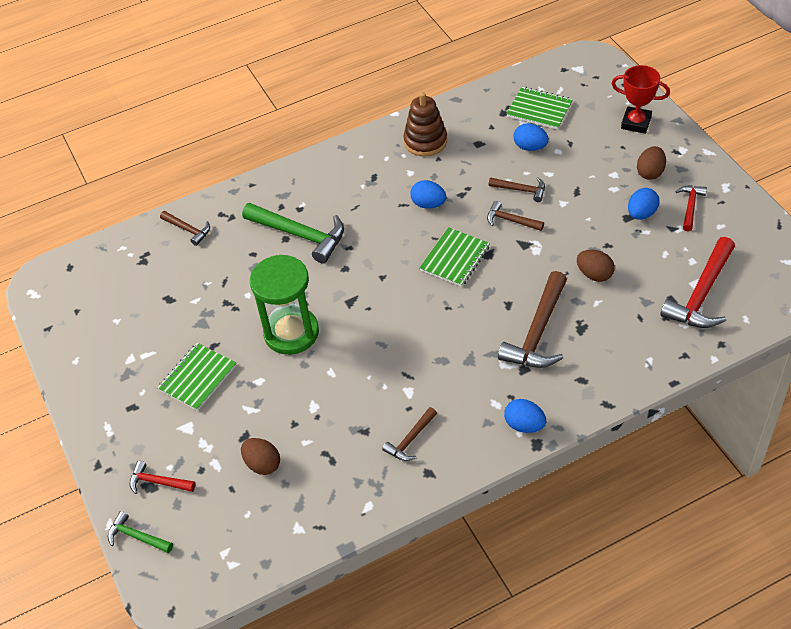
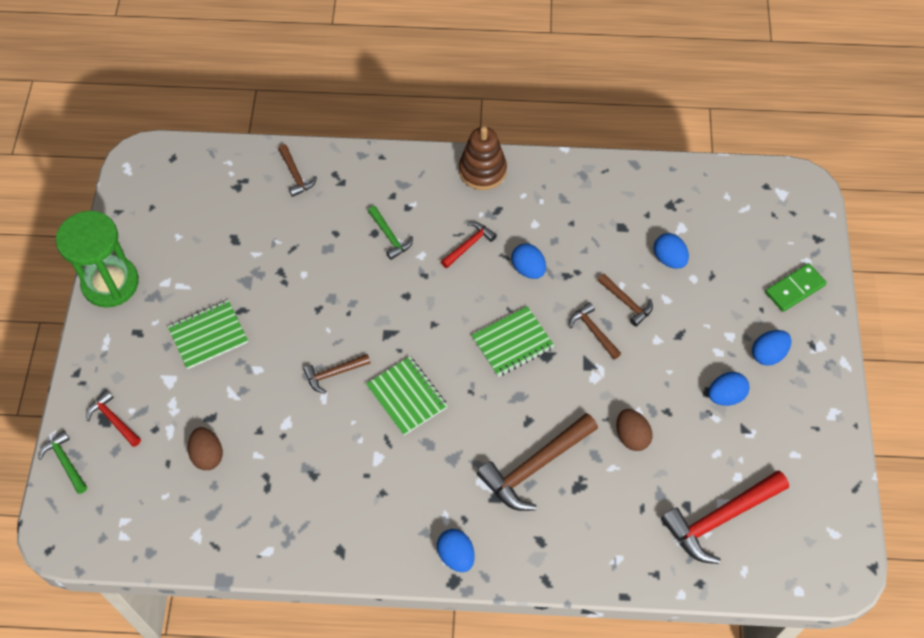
camera: 25 degrees right, 10 degrees up
green hammer [242,203,344,264] -> green hammer [368,206,413,260], size x0.53
green hourglass [250,255,319,355] -> green hourglass moved to [56,211,139,308]
brown hammer [382,407,437,461] -> brown hammer moved to [303,354,371,393]
brown stacking toy [403,92,447,156] -> brown stacking toy moved to [459,126,507,190]
green notebook [506,87,573,130] -> green notebook moved to [366,356,448,436]
red trophy [611,65,670,134] -> green domino [765,263,827,312]
brown egg [637,146,666,180] -> blue egg [752,330,791,366]
red hammer [675,185,707,231] -> red hammer moved to [441,222,497,268]

